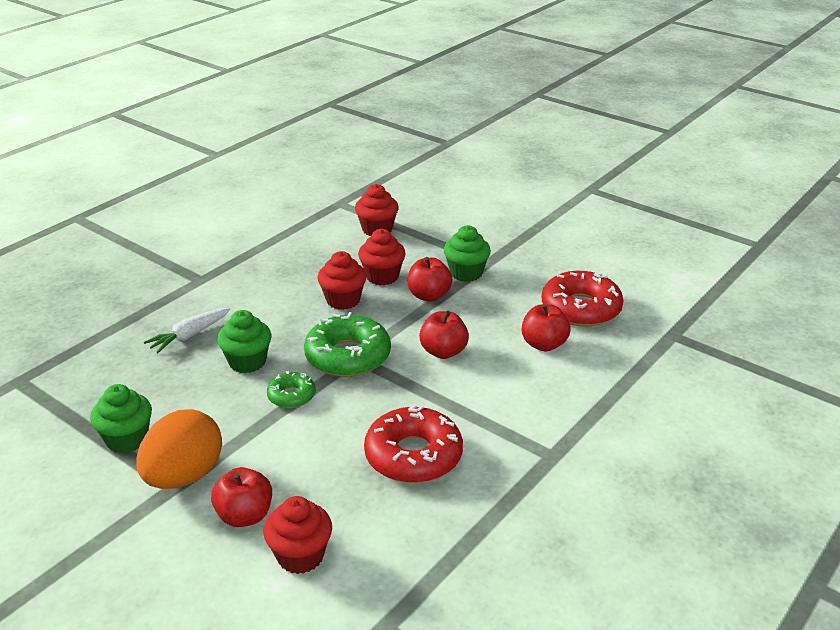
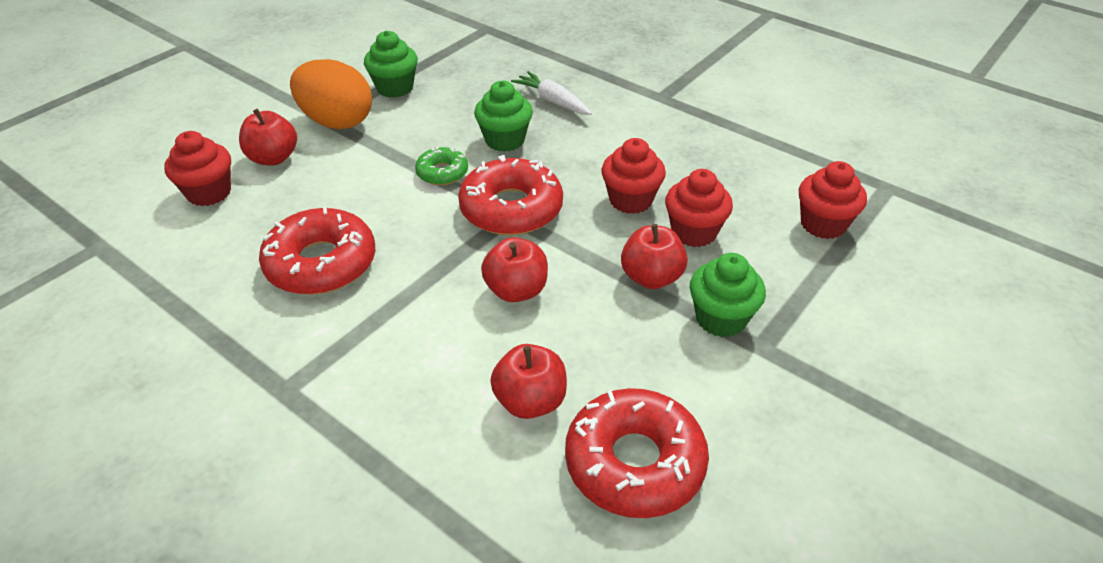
camera: 90 degrees right, 10 degrees up
green donut [304,312,391,377] -> red donut [458,155,563,235]

